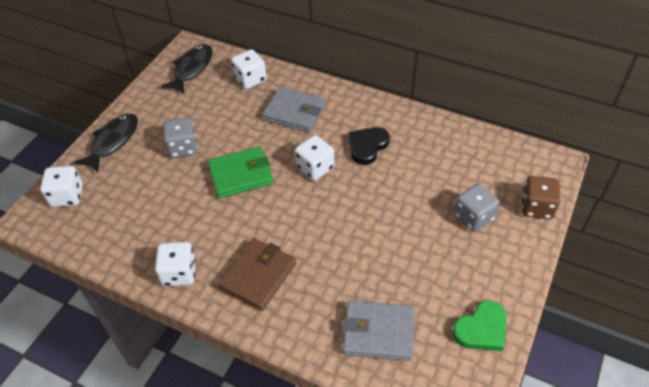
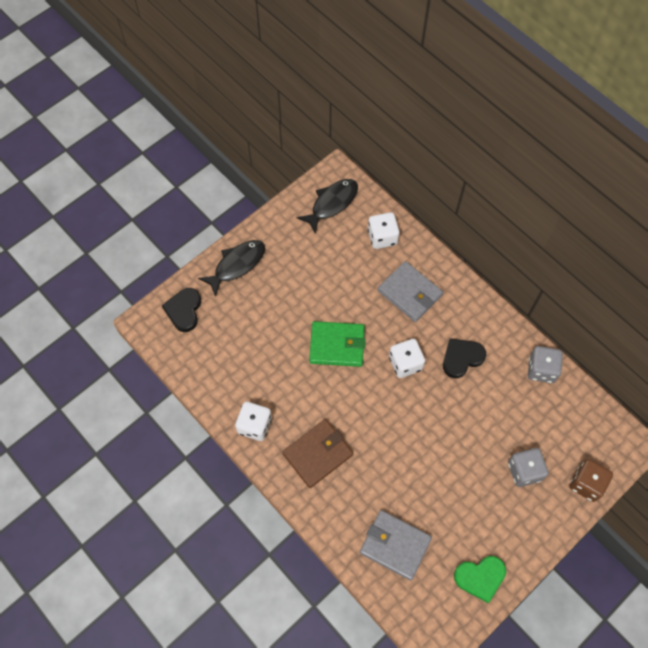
camera: 20 degrees right, 15 degrees up
white dice [40,166,83,207] -> black heart [162,288,201,332]
grey dice [163,117,198,158] -> grey dice moved to [528,346,563,383]

